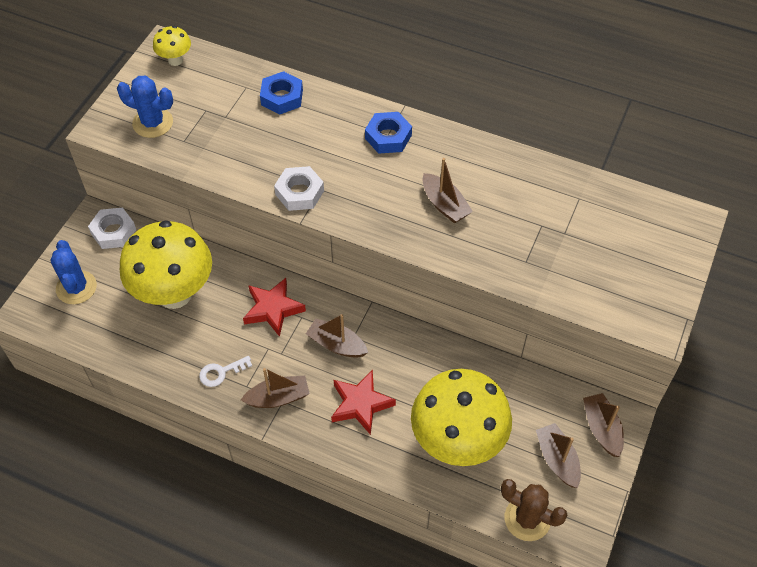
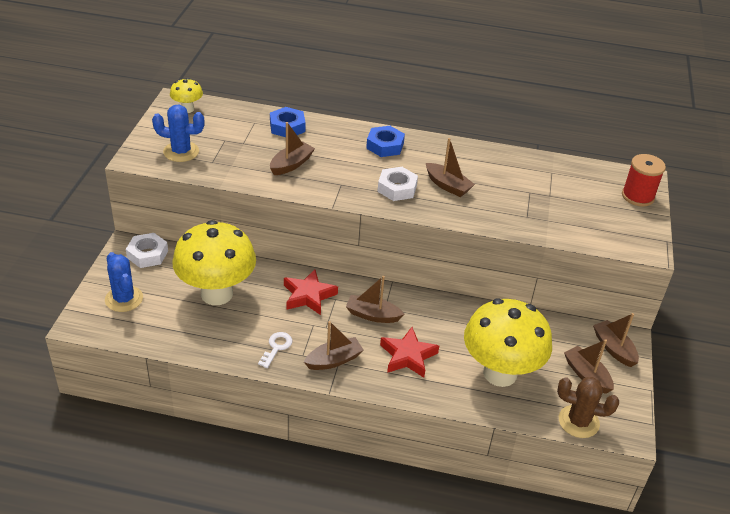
camera: 15 degrees left, 15 degrees down
white key [199,356,252,387] -> white key turned 150 degrees clockwise [258,332,292,368]
white nut [274,166,324,211] -> white nut moved to [377,167,418,201]
none -> brown boat [270,122,315,175]
none -> red spool [622,154,666,207]

